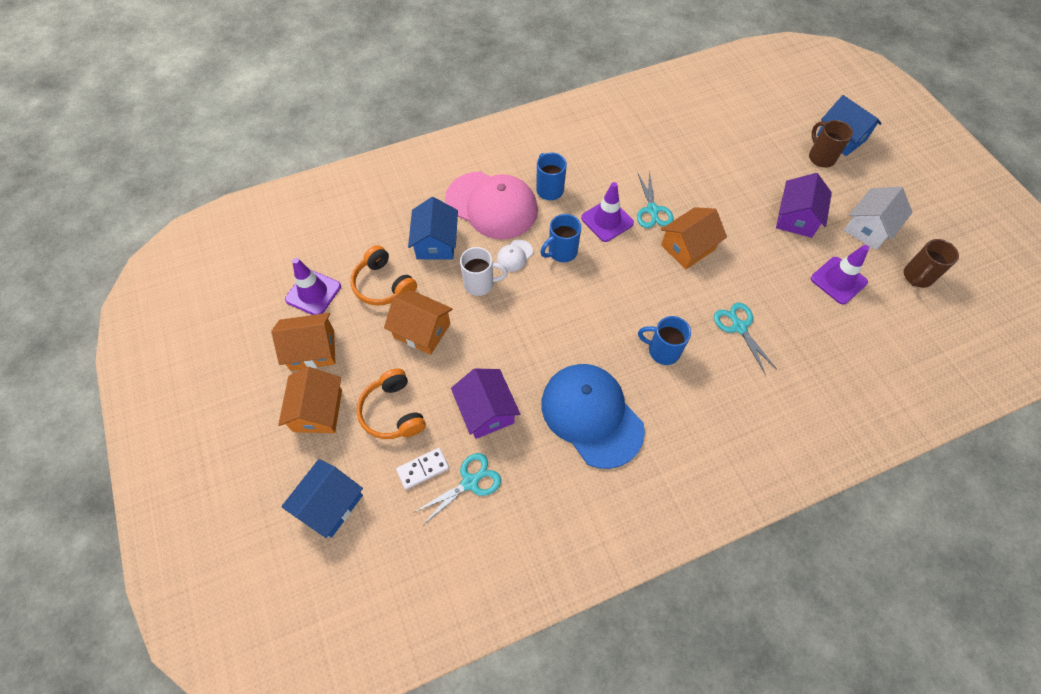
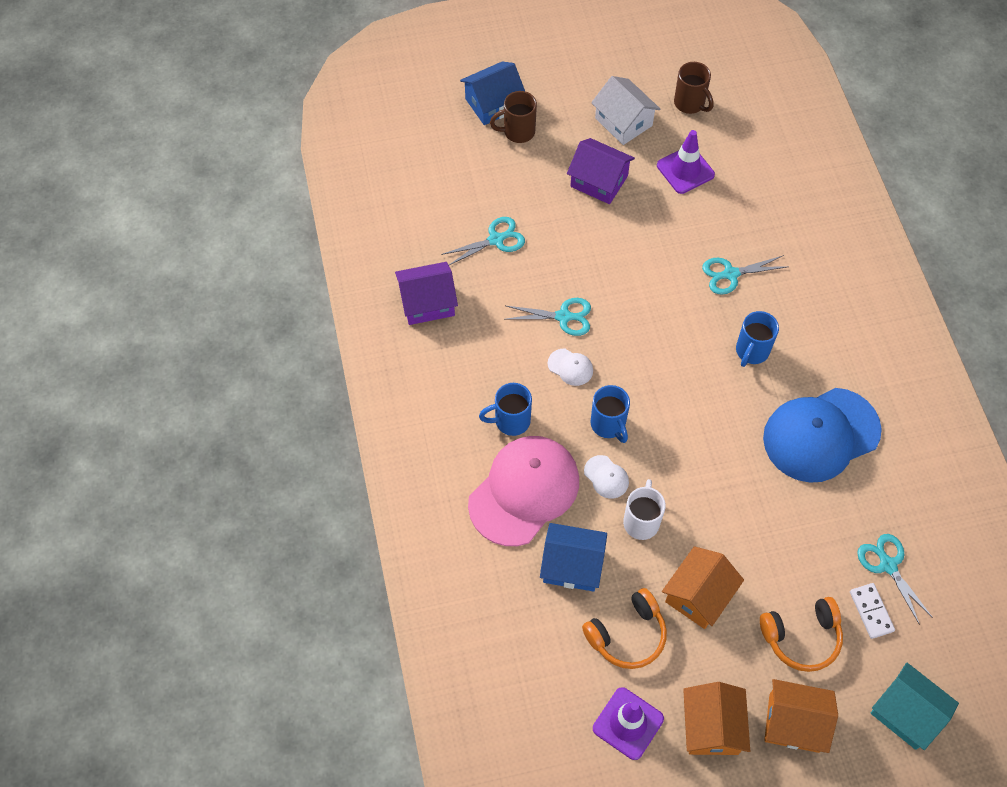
camera: 80 degrees left, 0 degrees up
blue house [281,459,363,538] -> turquoise house [870,663,959,750]
purple house [451,369,520,439] -> purple house moved to [395,262,458,325]
purple traffic cone [581,182,634,242] -> white cap [548,349,593,386]
orange house [661,207,727,269] -> none
none -> turquoise scissors [441,217,525,265]

